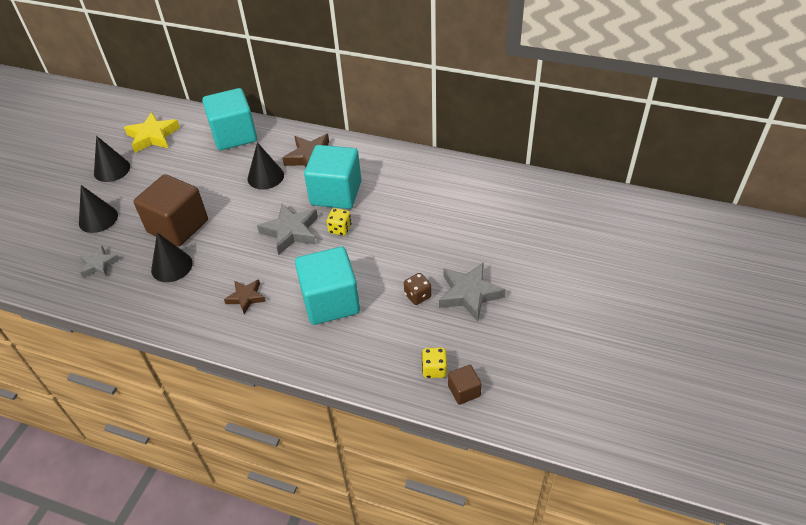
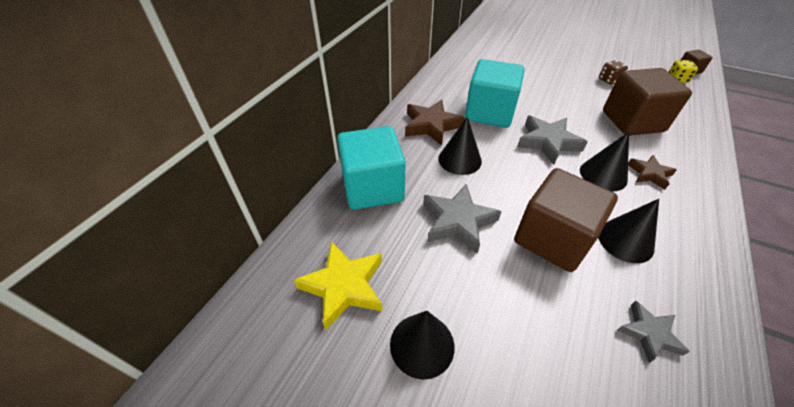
camera: 85 degrees left, 0 degrees up
black cone [79,185,118,233] -> black cone moved to [580,132,629,192]
turquoise cube [295,247,360,325] -> brown cube [603,68,692,136]
yellow dice [327,208,351,236] -> none
grey star [439,263,506,322] -> grey star moved to [423,184,502,254]

